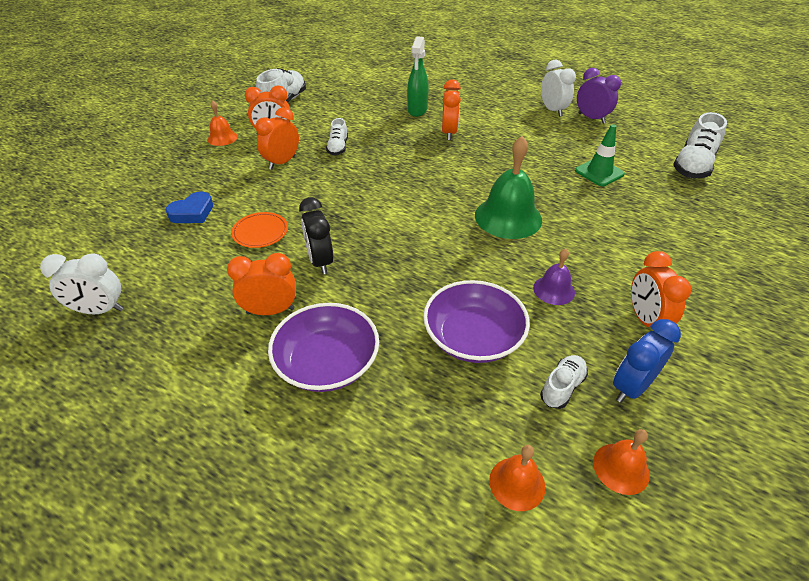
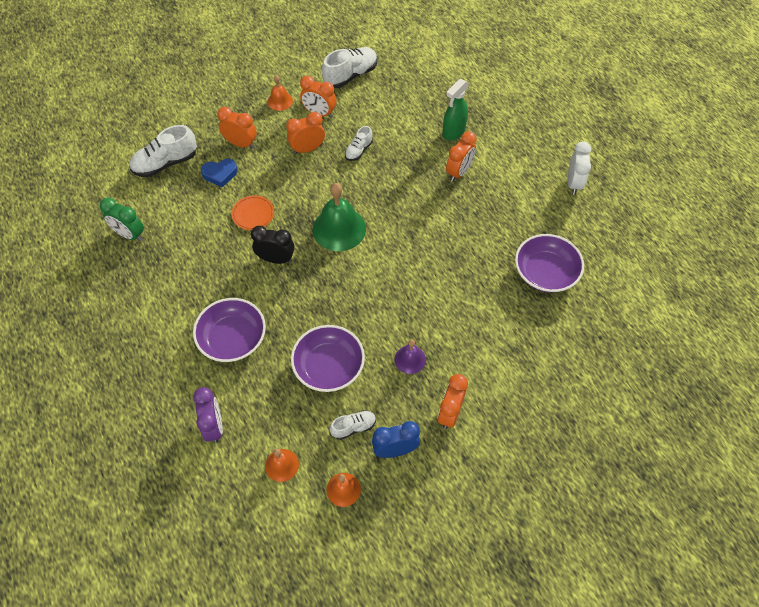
camera: 30 degrees right, 15 degrees up
white clock [40,254,123,314] -> green clock [100,198,144,241]
orange clock [227,253,296,315] -> orange clock moved to [217,107,257,149]
black clock [299,197,333,274] -> black clock turned 90 degrees clockwise [251,226,295,264]
green bell [475,136,542,239] -> green bell moved to [313,183,366,251]
green traffic cone [575,124,625,186] -> purple bowl [515,234,584,293]
purple clock [577,68,621,124] -> purple clock moved to [193,387,223,443]
white shoe [673,112,727,178] -> white shoe moved to [129,125,197,177]

